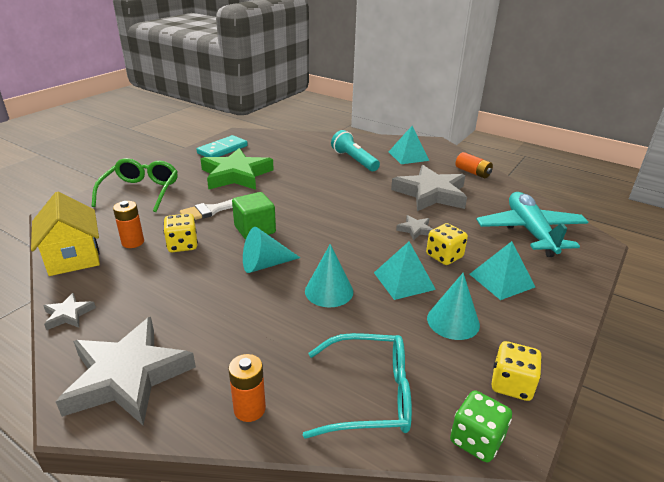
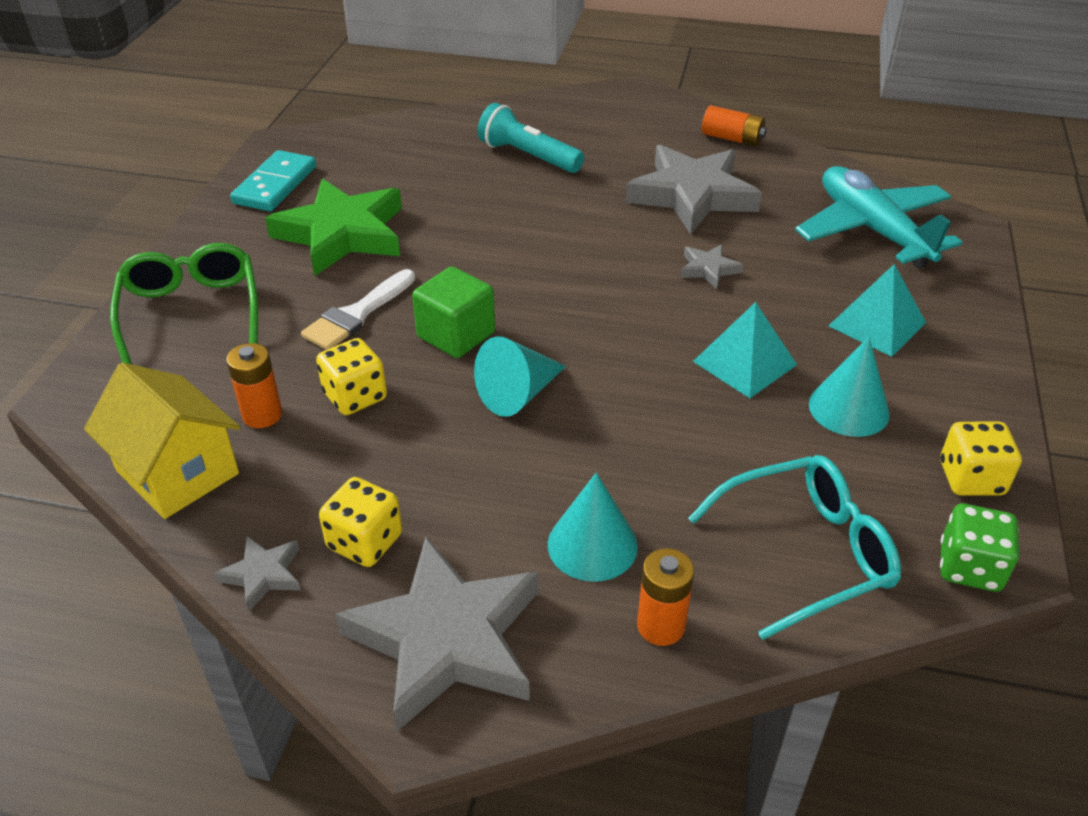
camera: 20 degrees left, 10 degrees up
turquoise cone [305,244,353,307] -> turquoise cone moved to [548,472,638,582]
turquoise pyramid [389,126,429,164] -> none
yellow dice [426,223,468,265] -> yellow dice moved to [319,477,402,567]

